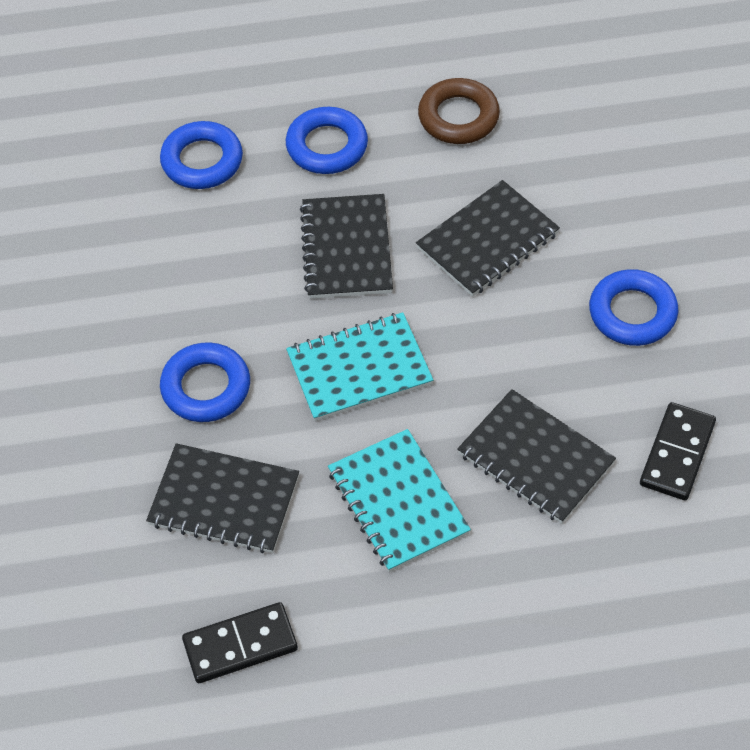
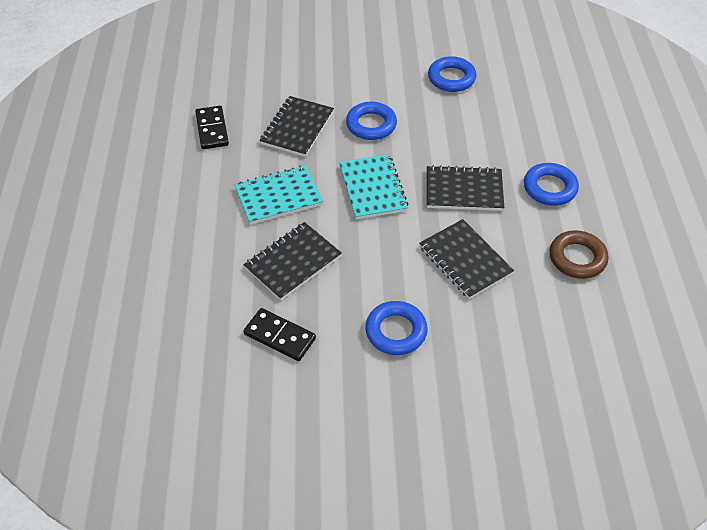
camera: 95 degrees right, 5 degrees down
blue ring [160,121,243,189] -> blue ring moved to [428,56,477,92]

